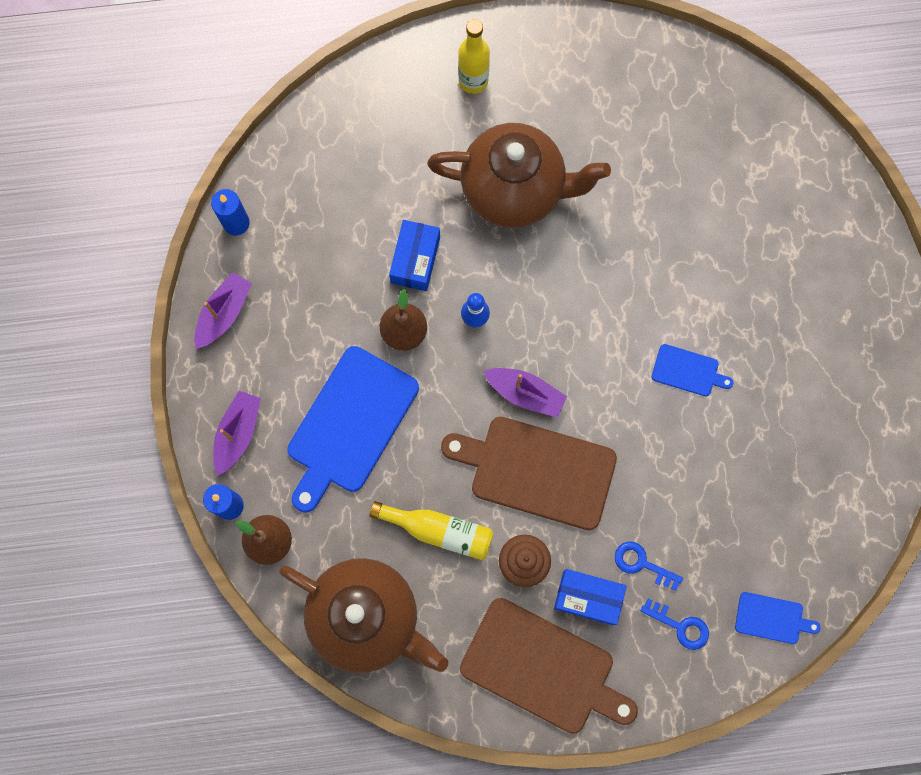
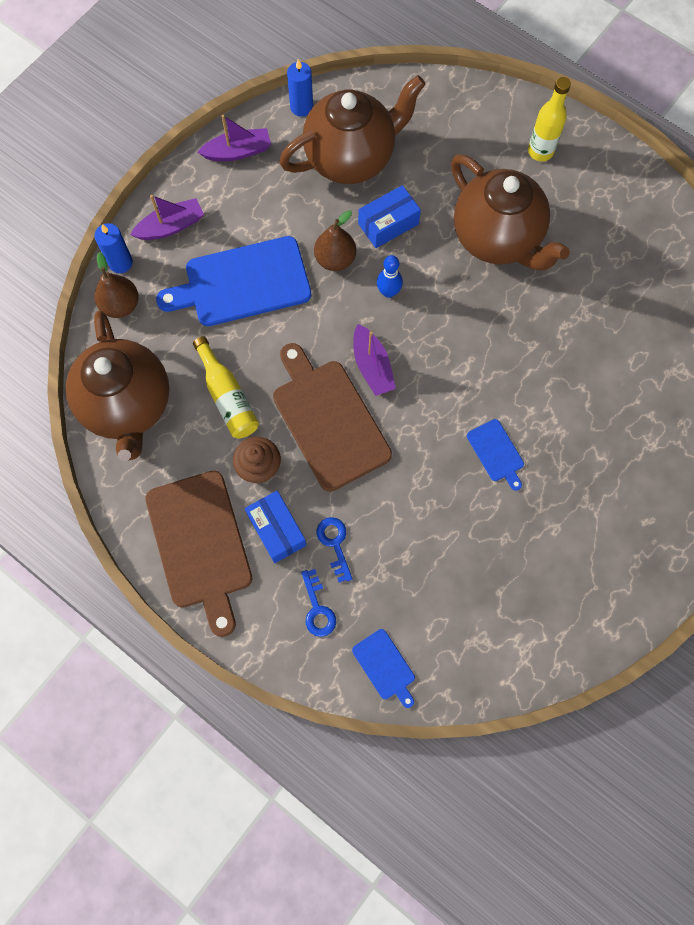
camera: 45 degrees right, 5 degrees down
none -> brown teapot [279,75,426,184]

